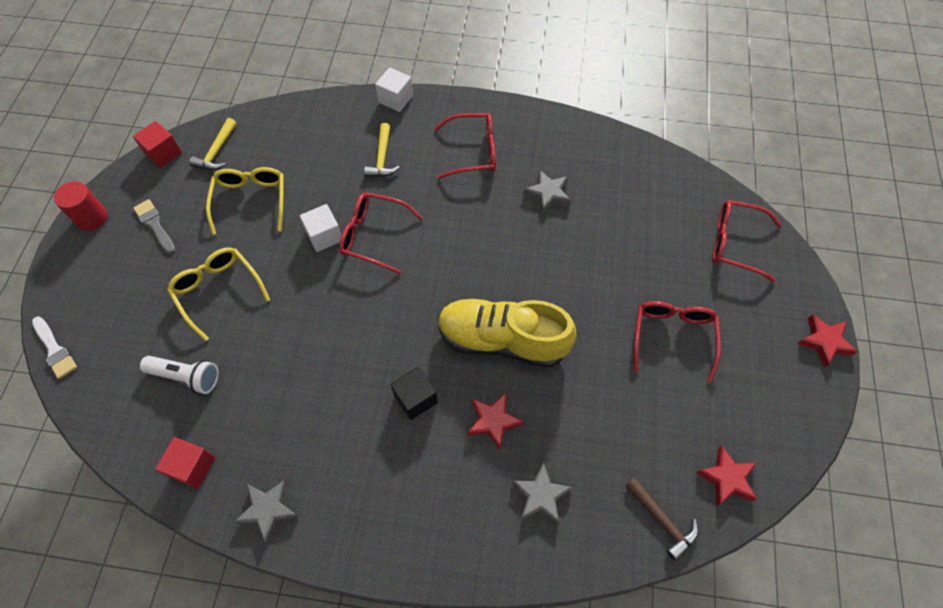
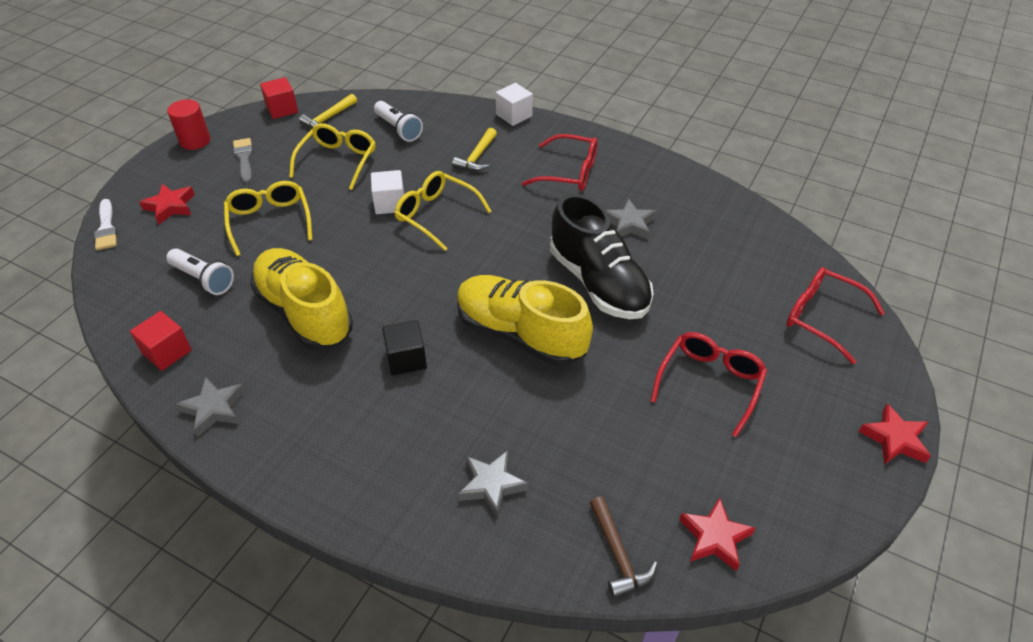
camera: 20 degrees right, 15 degrees down
red glasses [339,192,423,274] -> yellow glasses [394,171,492,251]
red star [467,393,524,450] -> red star moved to [139,184,195,225]
none -> yellow shoe [250,248,353,350]
none -> white flashlight [374,101,423,142]
none -> black shoe [550,194,653,319]

